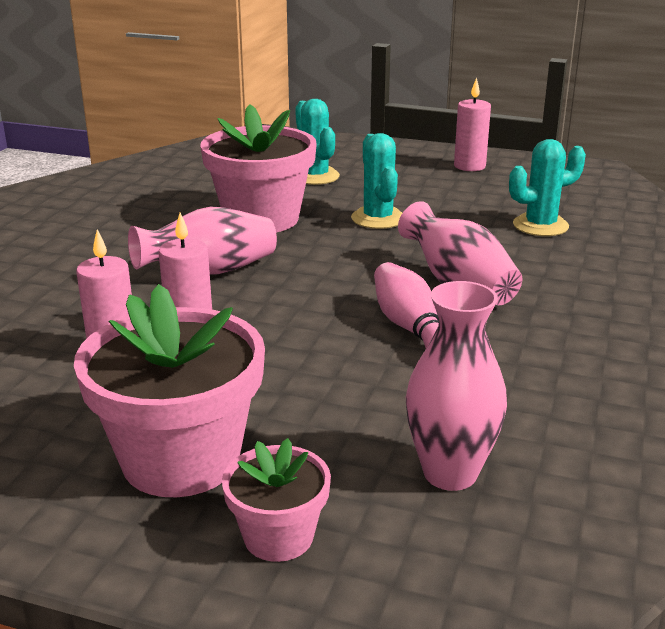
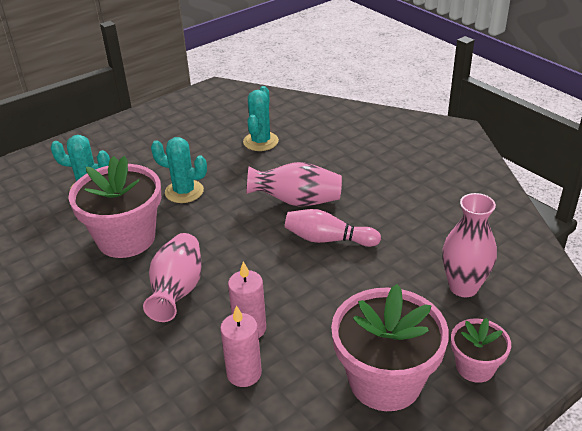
camera: 55 degrees left, 10 degrees up
pink candle [454,78,491,171] -> none

